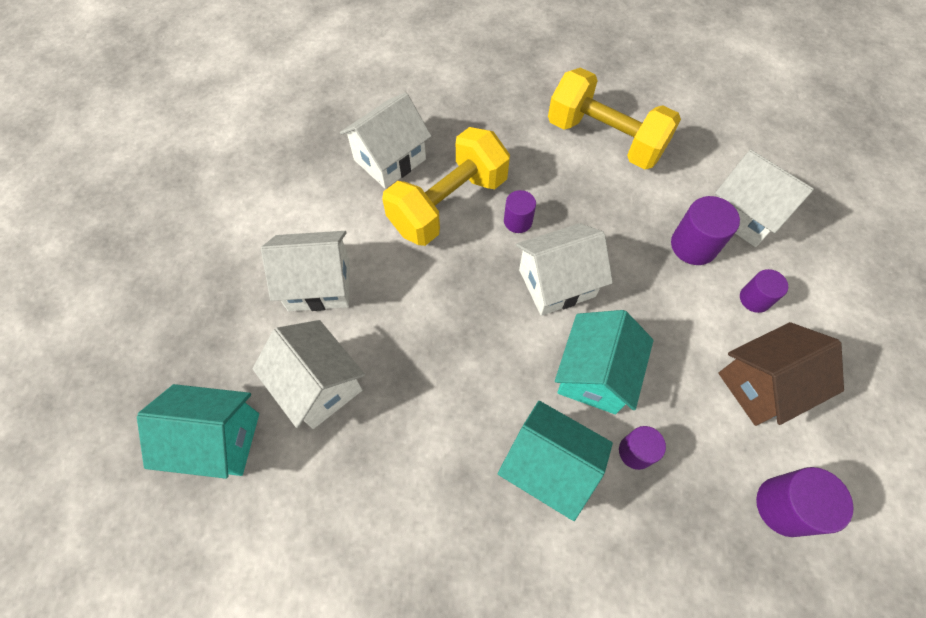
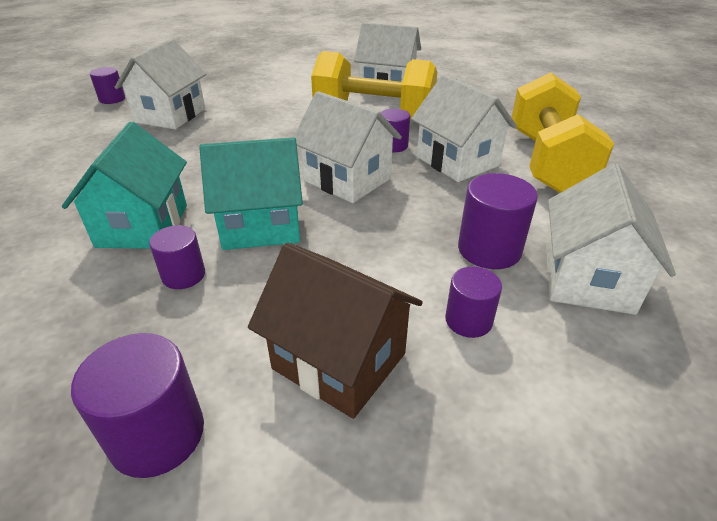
camera: 60 degrees right, 25 degrees down
turquoise house [137,384,259,479] -> purple cylinder [90,67,125,104]
white house [261,231,350,311] -> white house moved to [411,75,517,182]

